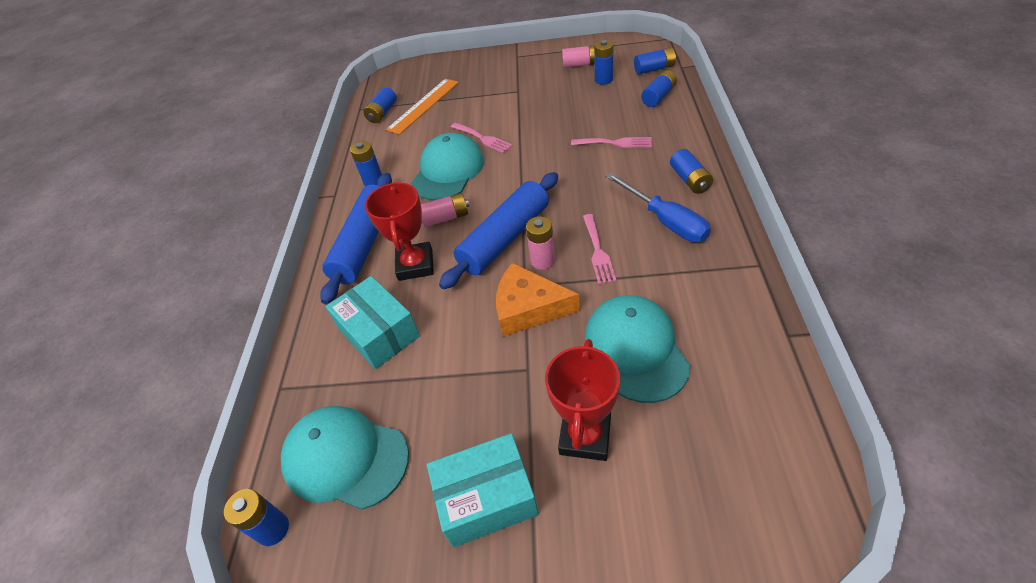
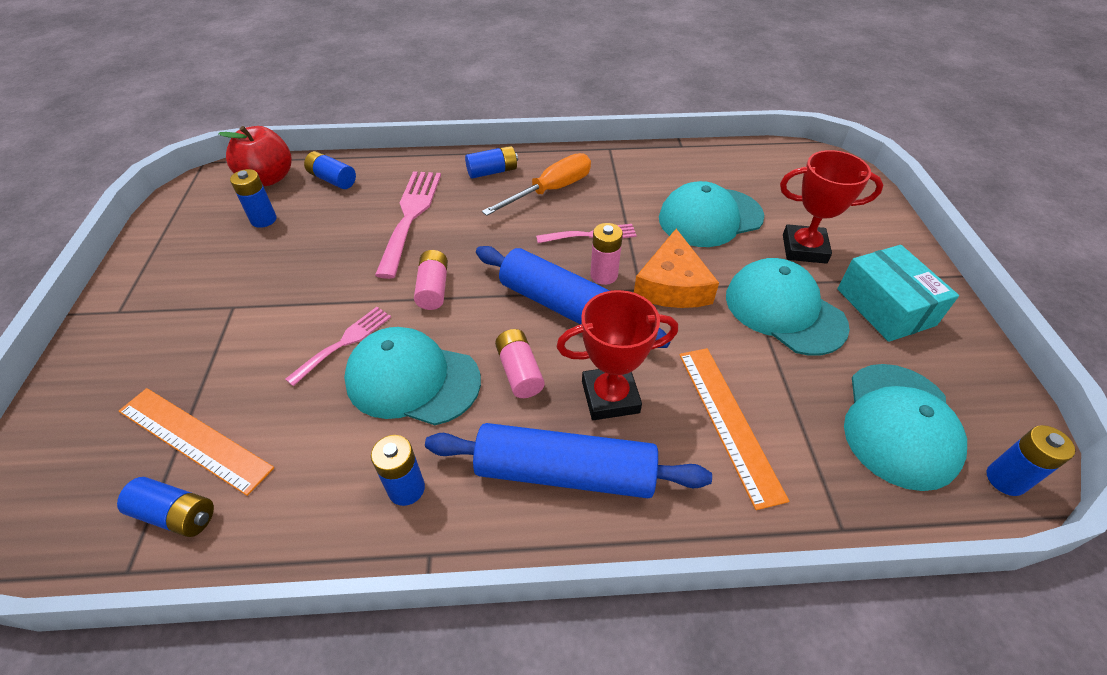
camera: 100 degrees left, 0 degrees up
turquoise box [326,276,420,369] -> orange ruler [679,348,789,510]
pink battery [562,45,595,68] -> pink battery moved to [414,250,448,310]
pink fork [571,137,652,148] -> pink fork [375,171,441,279], size x1.69
blue screwdriver [605,173,711,242] -> orange screwdriver [482,153,591,216]
blue battery [634,47,676,74] -> red apple [218,126,292,186]
none -> turquoise cap [726,258,850,356]

